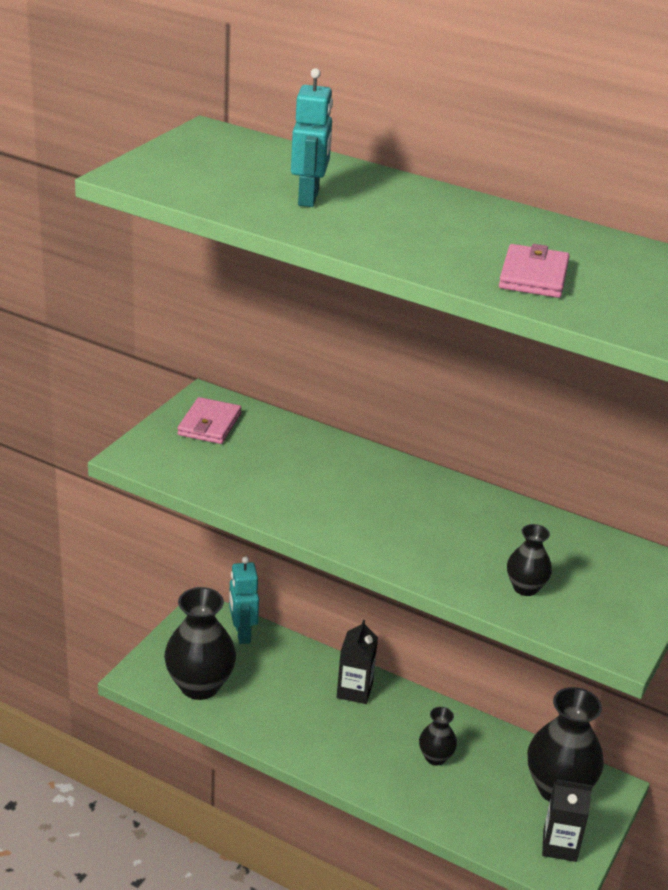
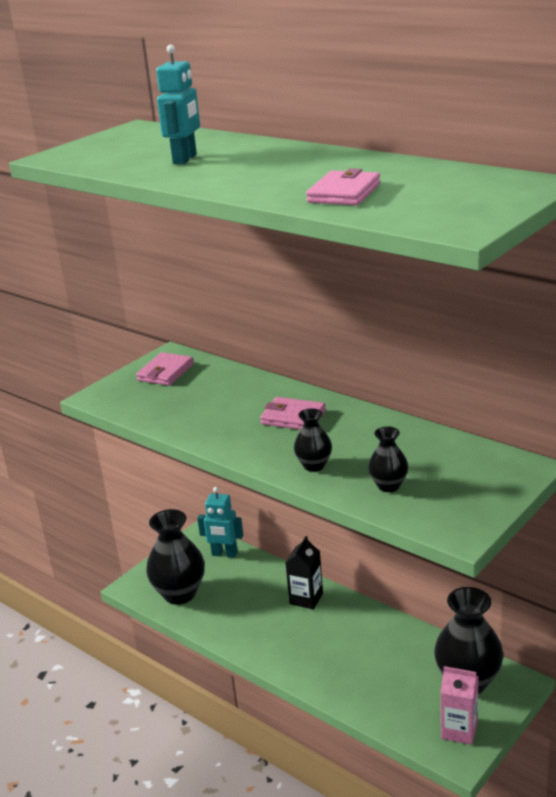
camera: 15 degrees right, 5 degrees down
turquoise robot [229,556,259,644] -> turquoise robot turned 75 degrees counterclockwise [197,487,243,558]
black vase [419,707,457,766] -> black vase moved to [294,408,332,472]
black carton [542,779,593,862] -> pink carton [441,666,479,745]
none -> pink wallet [260,397,326,430]

